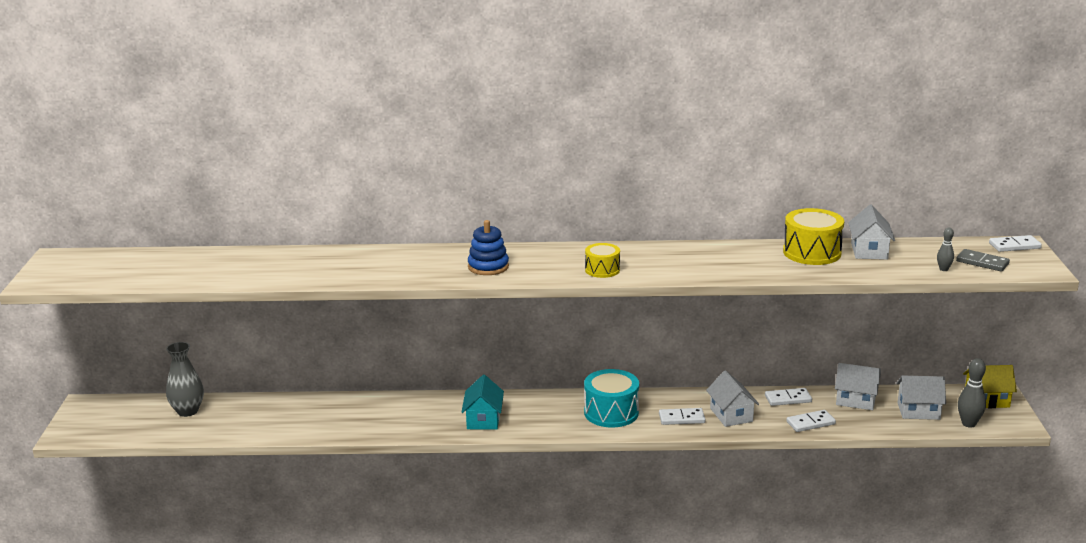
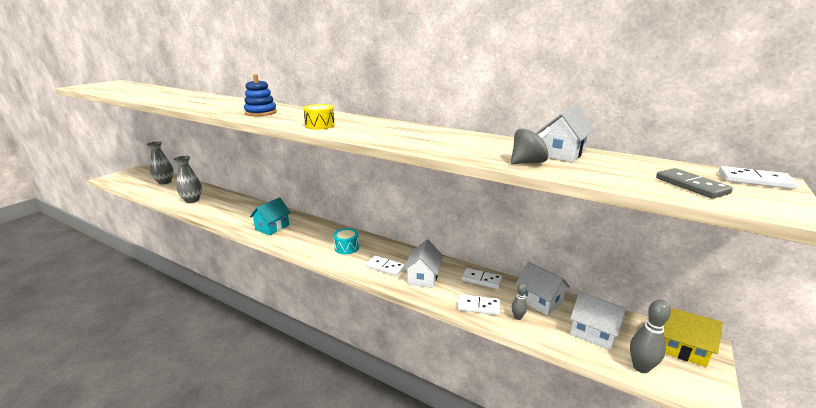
camera: 30 degrees right, 0 degrees up
turquoise drum [584,369,639,427] -> turquoise drum [333,228,359,254], size x0.59
yellow drum [783,208,844,265] -> none
grey bowling pin [937,227,954,271] -> grey bowling pin moved to [512,283,527,320]
none -> grey vase [174,156,202,203]
none -> grey spinning top [511,127,552,164]

